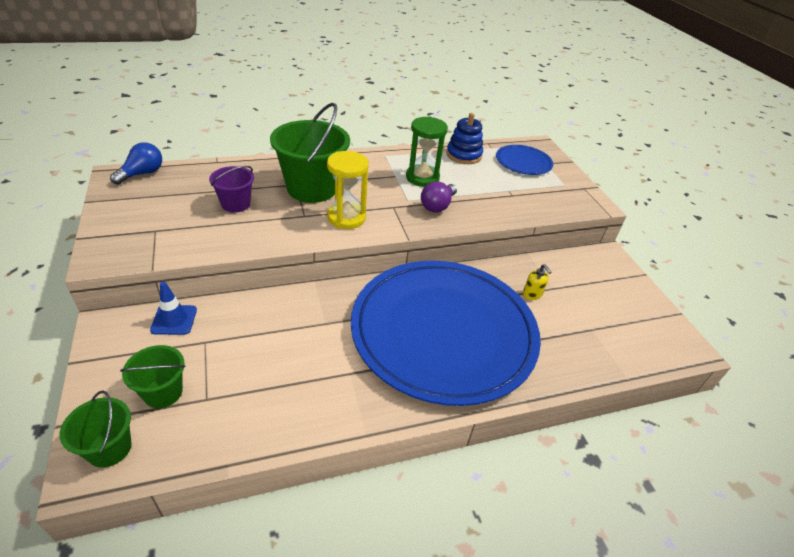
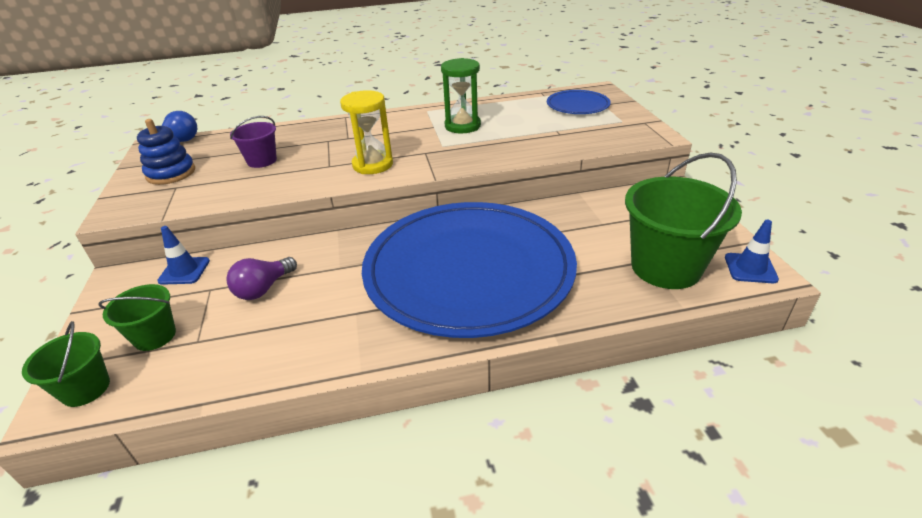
camera: 10 degrees right, 5 degrees down
green bucket [270,102,350,203] -> green bucket moved to [625,153,742,289]
purple light bulb [421,181,457,212] -> purple light bulb moved to [226,257,297,300]
blue stacking toy [446,113,483,164] -> blue stacking toy moved to [137,119,195,185]
yellow soap dispenser [523,264,552,300] -> none
none -> blue traffic cone [725,220,779,283]

